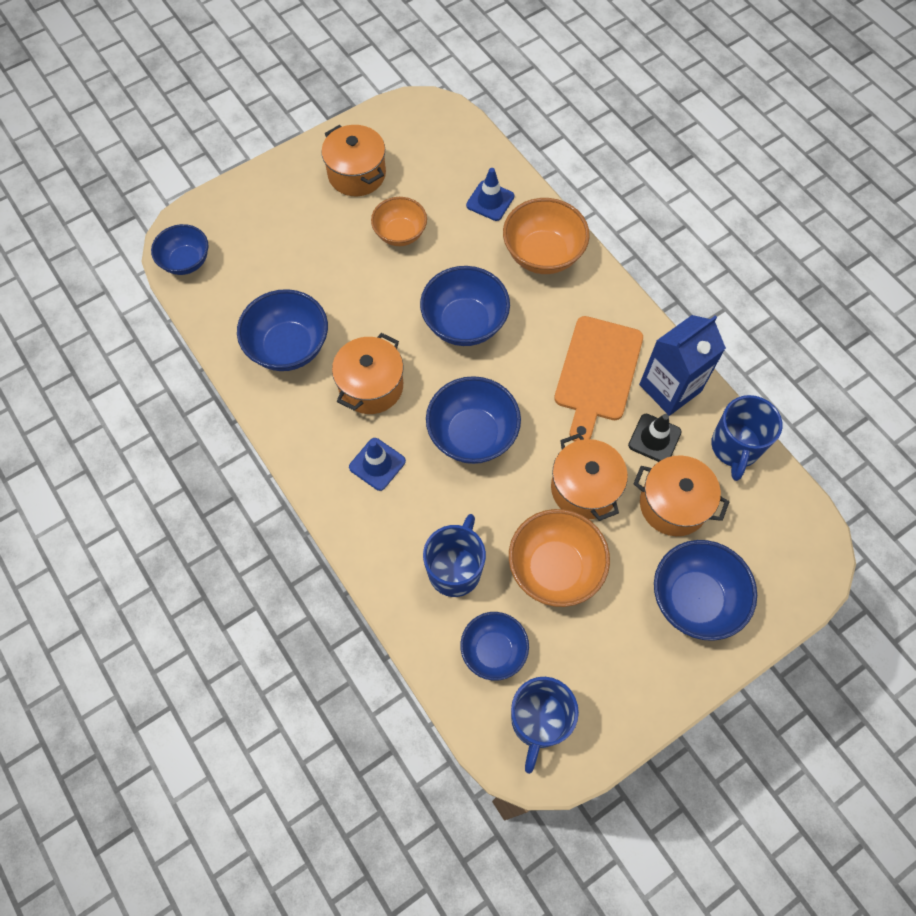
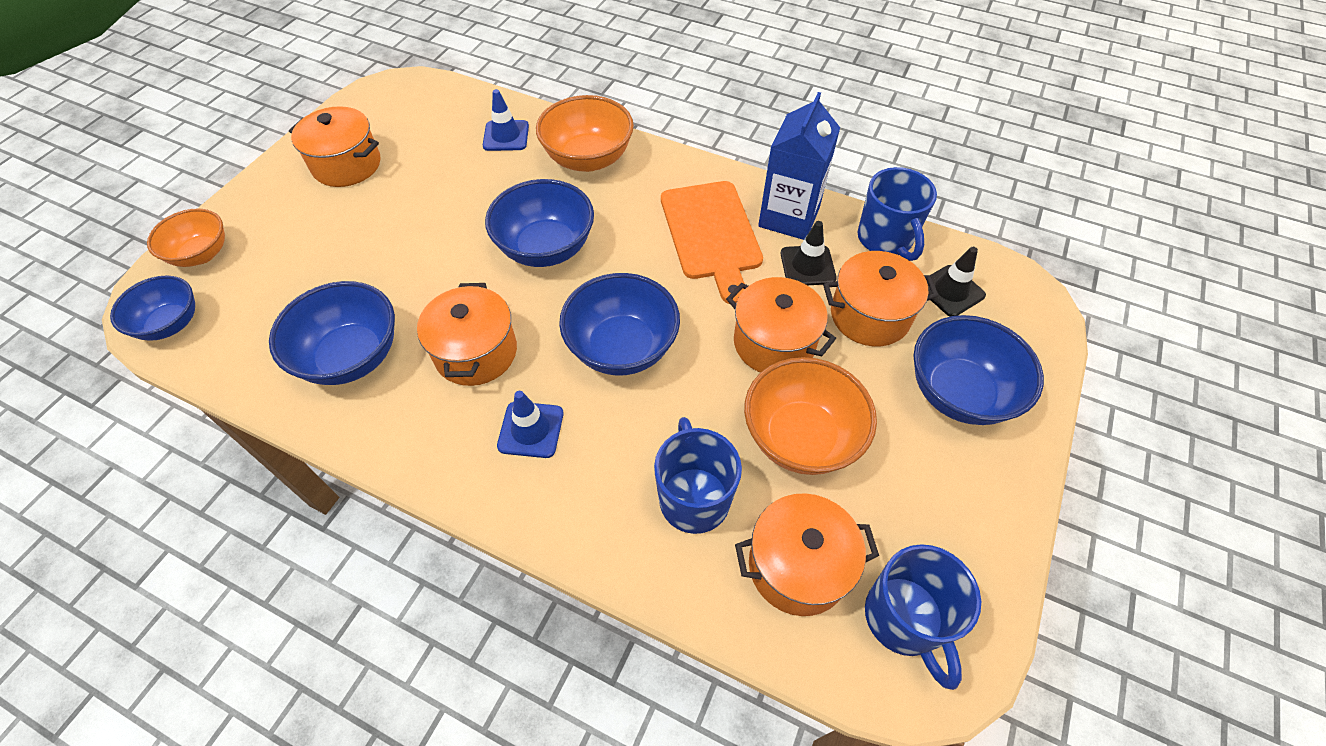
camera: 30 degrees left, 10 degrees down
orange bowl [371,197,427,246] -> orange bowl moved to [147,209,225,267]
blue bowl [460,612,529,681] -> orange pot [735,493,879,616]
none -> black traffic cone [927,247,986,317]

